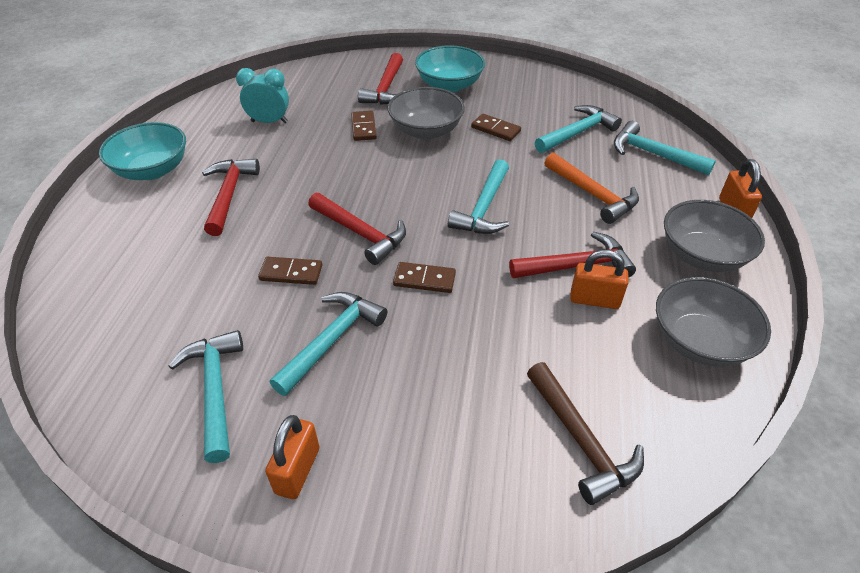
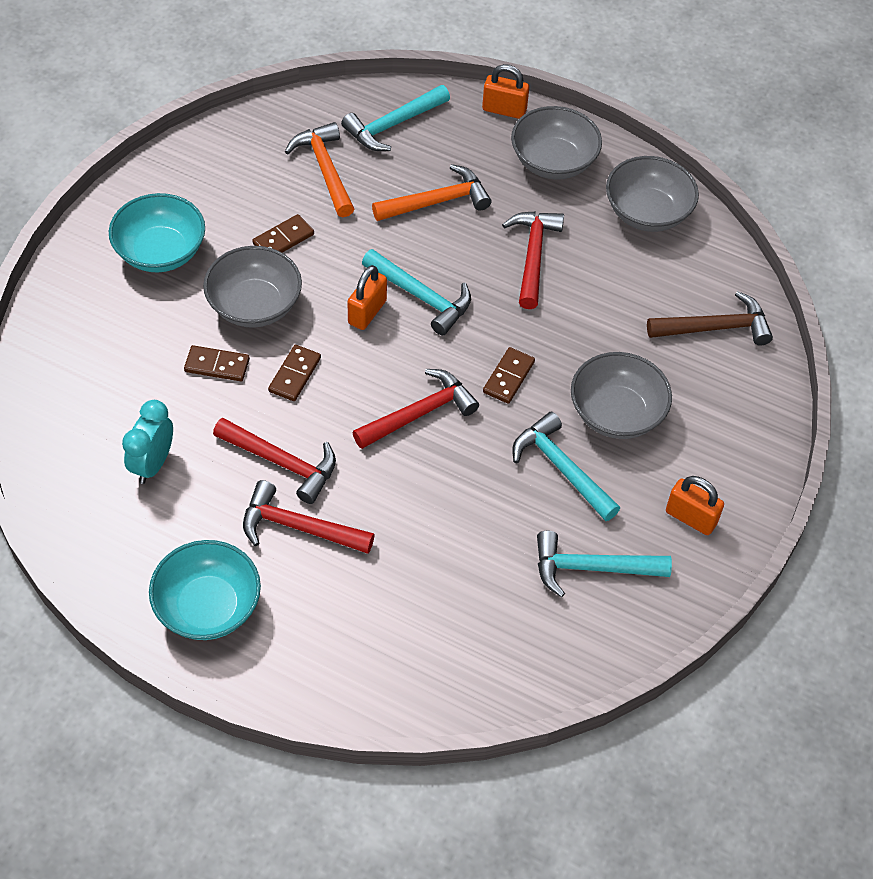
camera: 75 degrees left, 10 degrees up
brown domino [258,257,322,285] -> brown domino moved to [268,345,321,401]
red hammer [358,53,403,105] -> red hammer moved to [213,418,336,504]
turquoise hammer [535,105,622,153] -> orange hammer [285,122,354,217]
orange padlock [570,250,628,309] -> orange padlock moved to [347,265,387,330]
none -> grey bowl [571,352,672,439]

